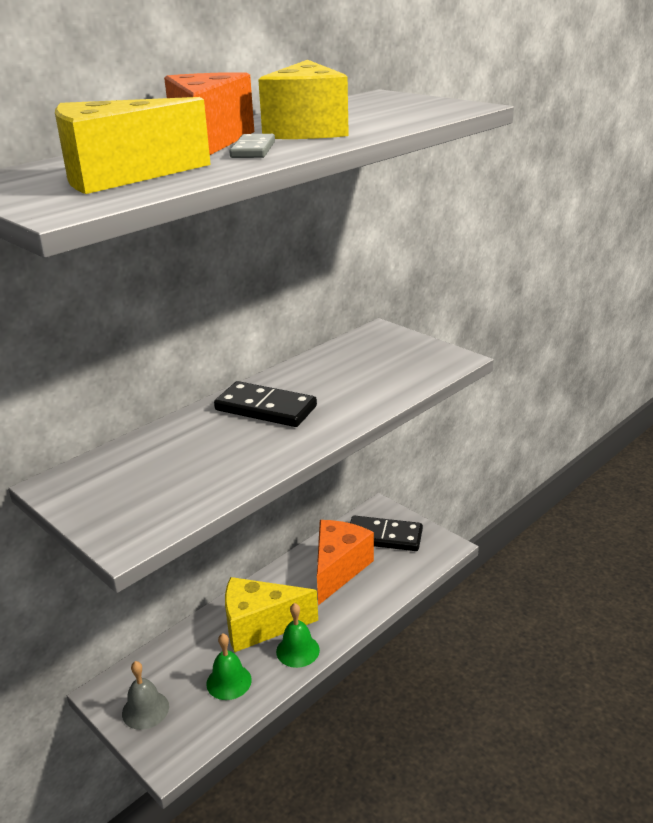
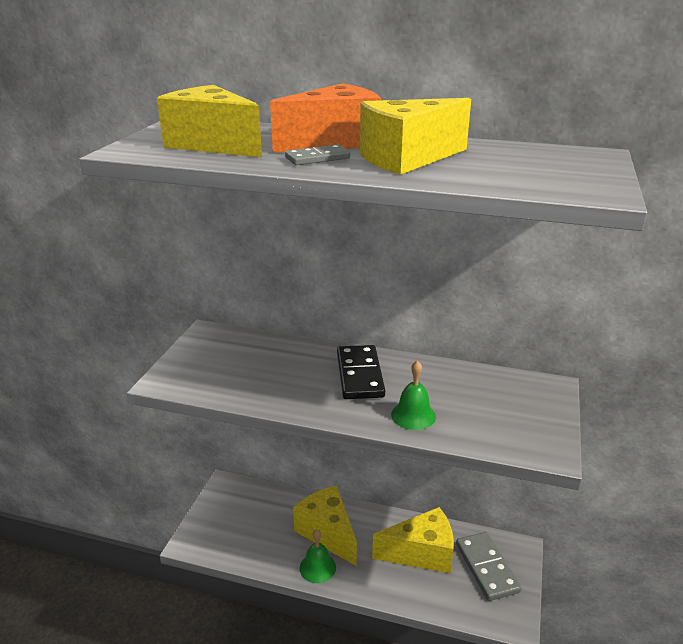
camera: 60 degrees right, 0 degrees up
grey bell [122,661,169,730] -> none
green bell [206,633,252,700] -> green bell moved to [391,360,436,430]
orange cheese [317,520,374,605] -> yellow cheese [372,507,454,574]
black domino [350,516,423,551] -> grey domino [456,532,522,601]

